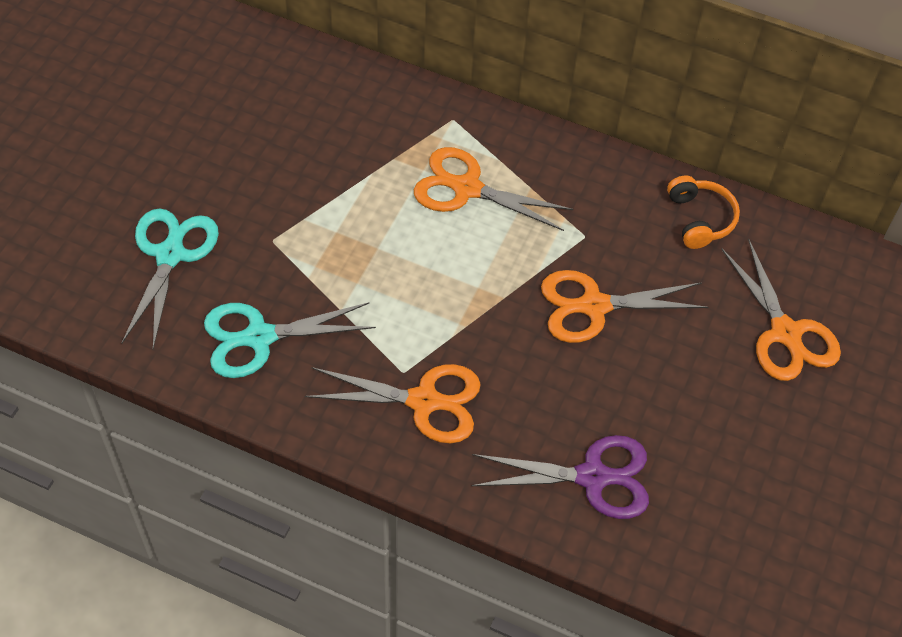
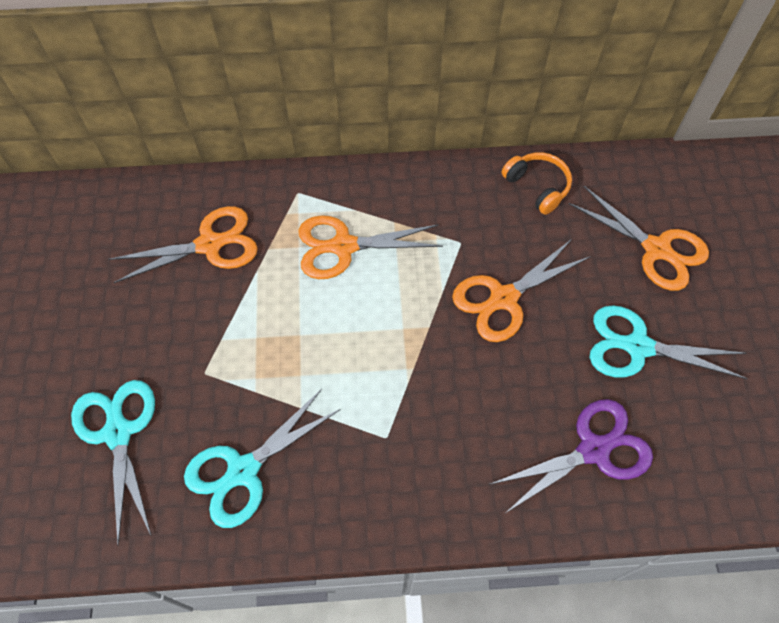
camera: 25 degrees left, 5 degrees up
orange scissors [305,364,481,444] -> orange scissors moved to [109,206,258,283]
none -> turquoise scissors [589,305,748,379]

